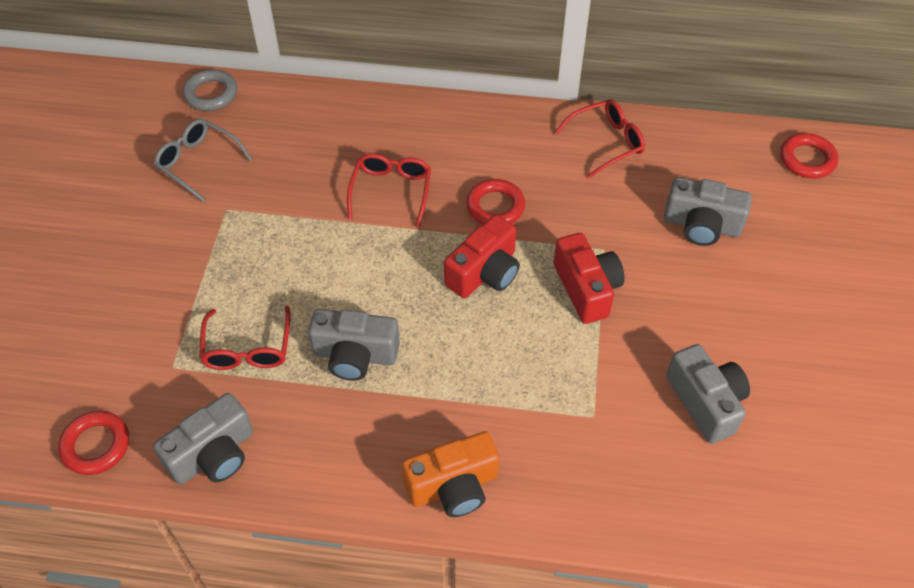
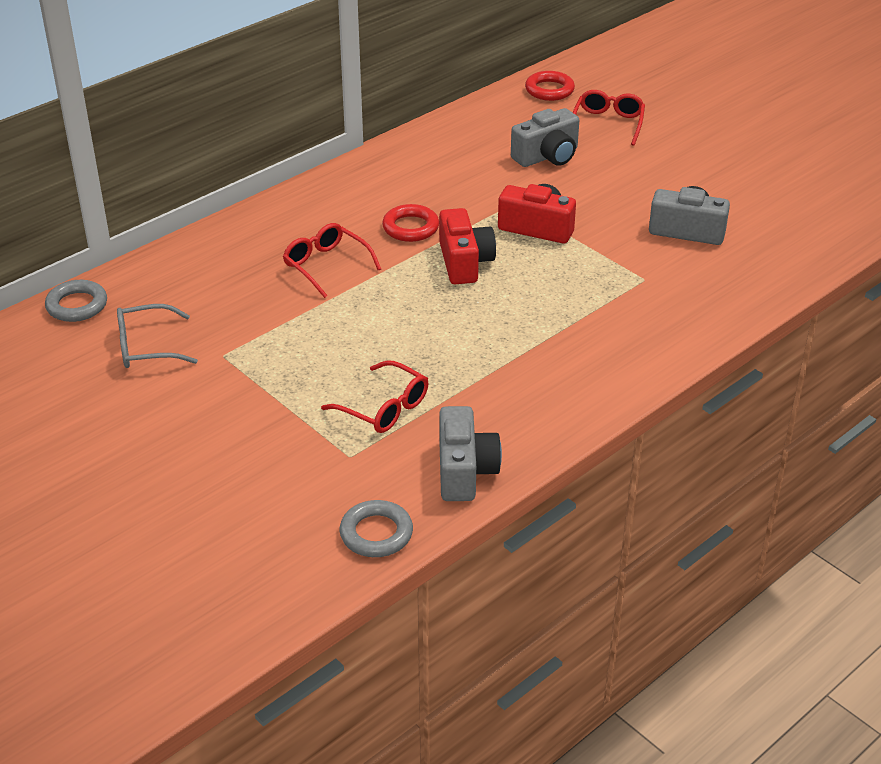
camera: 50 degrees left, 15 degrees down
red ring [58,411,129,475] -> grey ring [340,500,413,557]
grey camera [308,309,400,381] -> none
orange camera [402,432,499,517] -> none
red glasses [555,99,645,178] -> red glasses moved to [573,90,645,146]

